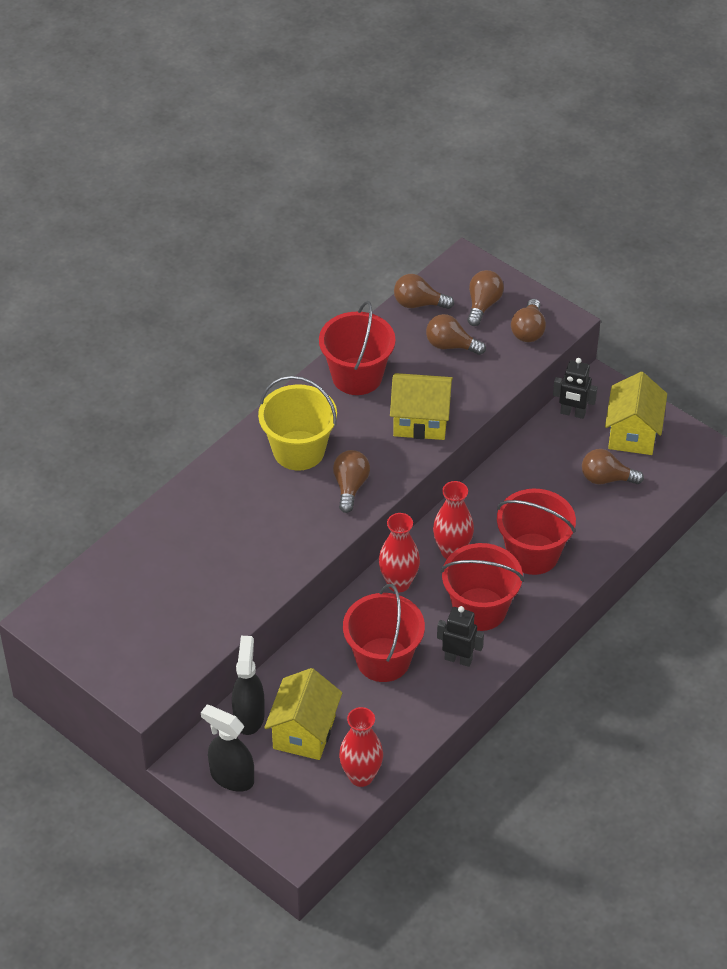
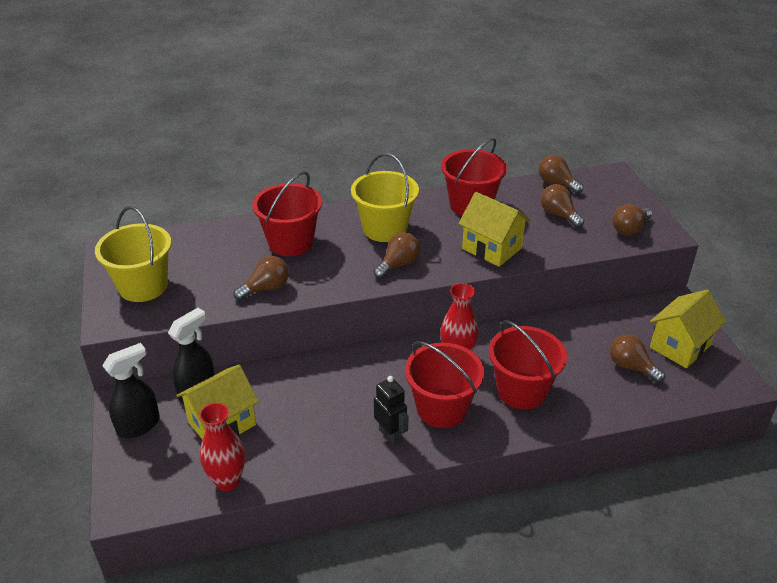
camera: 35 degrees right, 10 degrees down
black spray bottle [201,705,254,792] -> black spray bottle turned 75 degrees clockwise [102,343,160,438]
red bucket [343,584,425,682] -> red bucket moved to [252,171,322,256]
red vase [379,513,420,592] -> none
brown light bulb [467,270,504,326] -> brown light bulb moved to [234,256,289,301]
black robot [553,358,597,419] -> none
none -> yellow bucket [95,206,171,302]

